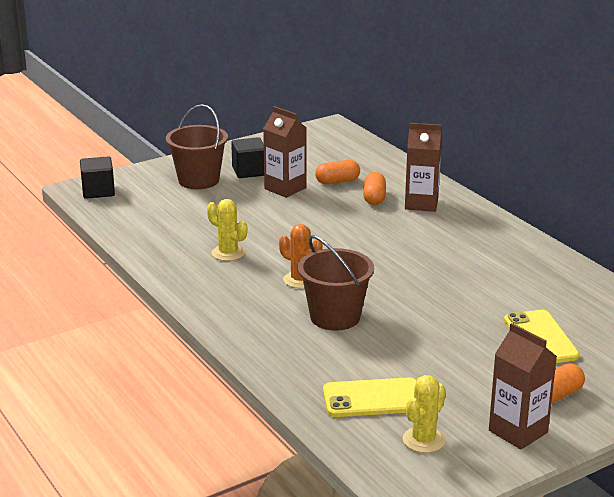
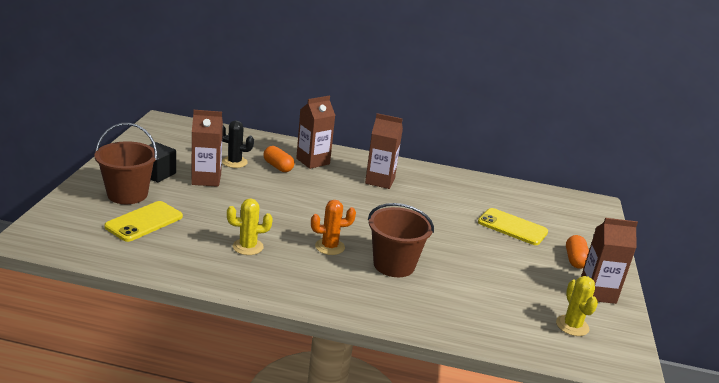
camera: 50 degrees left, 0 degrees up
black cube [80,156,115,199] -> none
orange capsule [315,160,360,184] -> black cactus [222,120,254,168]
yellow phone [323,378,417,417] -> yellow phone moved to [104,201,183,242]
none -> brown carton [365,113,403,189]

